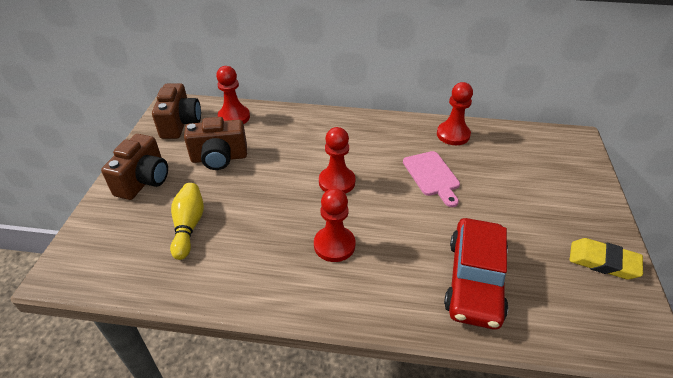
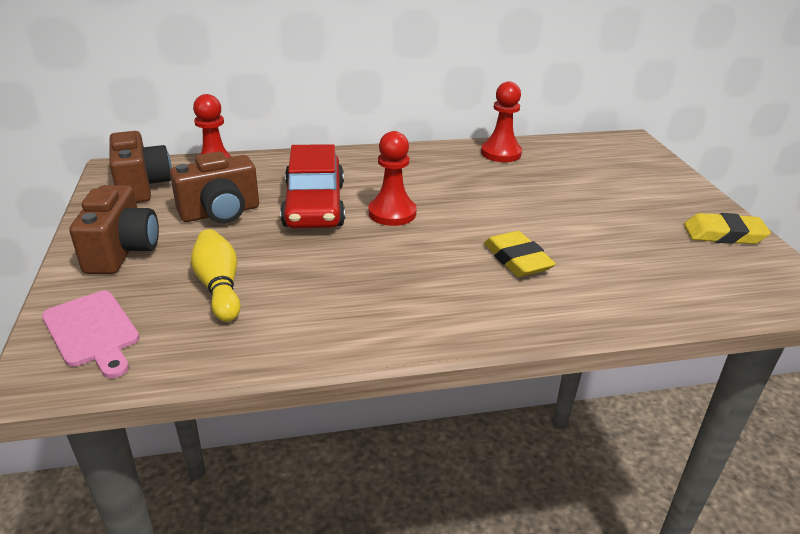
camera: 20 degrees left, 10 degrees down
red pawn [314,188,355,262] -> none
pink cutting board [403,151,460,207] -> pink cutting board moved to [42,291,139,378]
red car [444,218,508,330] -> red car moved to [280,144,345,228]
none -> yellow eraser [484,231,556,277]

